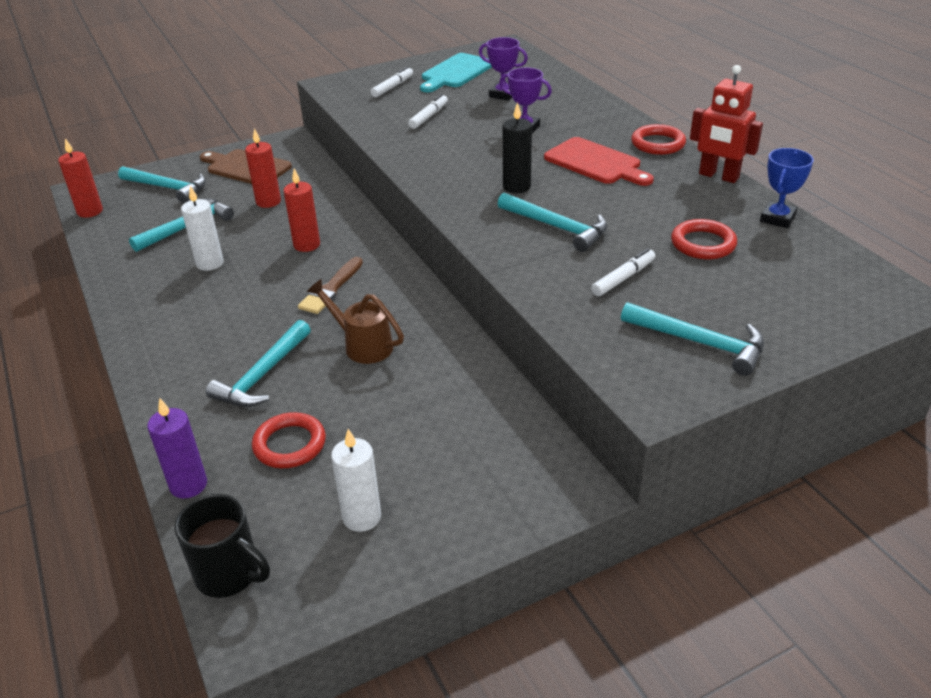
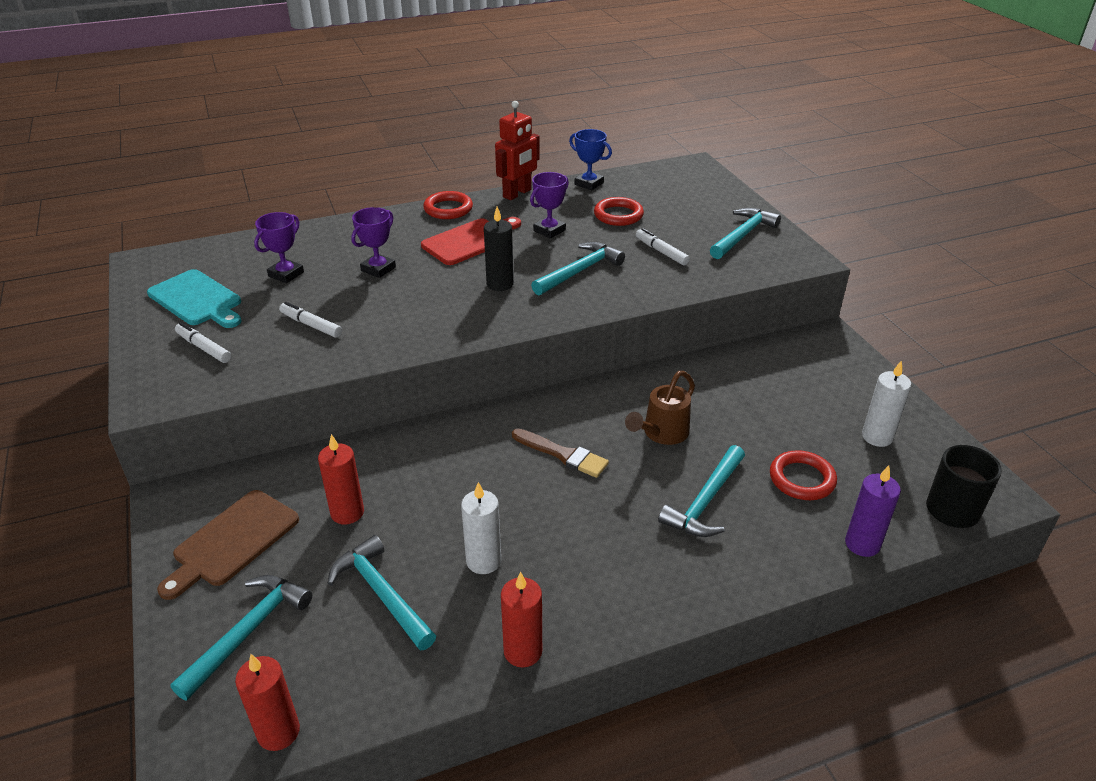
camera: 85 degrees left, 0 degrees up
turquoise hammer [206,320,311,407] -> turquoise hammer turned 90 degrees clockwise [658,445,745,537]
red candle [284,169,320,252] -> red candle moved to [501,572,542,668]
none -> purple trophy [530,172,569,239]

